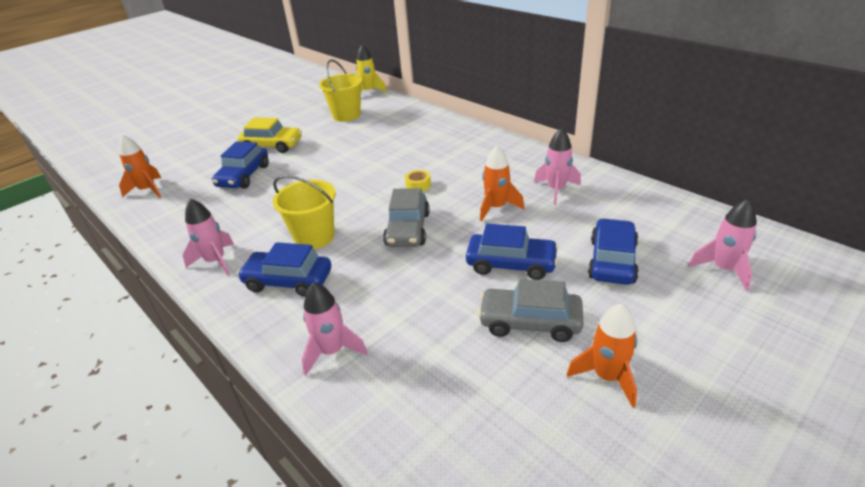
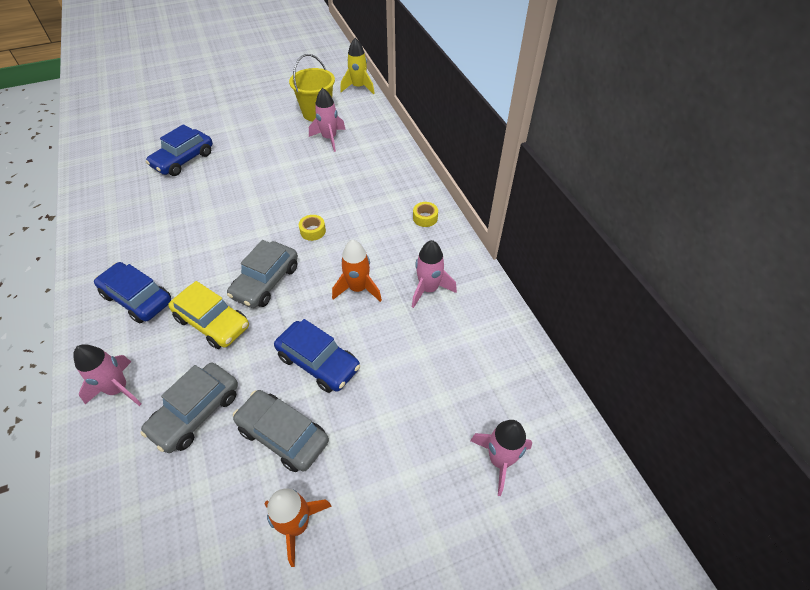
camera: 20 degrees right, 15 degrees up
orange rocket [119,135,161,198] -> none
pink rocket [183,198,234,275] -> pink rocket moved to [309,88,346,152]
yellow car [237,118,302,153] -> yellow car moved to [168,281,249,349]
yellow bucket [273,175,336,249] -> none
blue car [588,218,639,285] -> none
none -> grey car [140,363,238,453]
none -> yellow tape [413,202,438,227]

